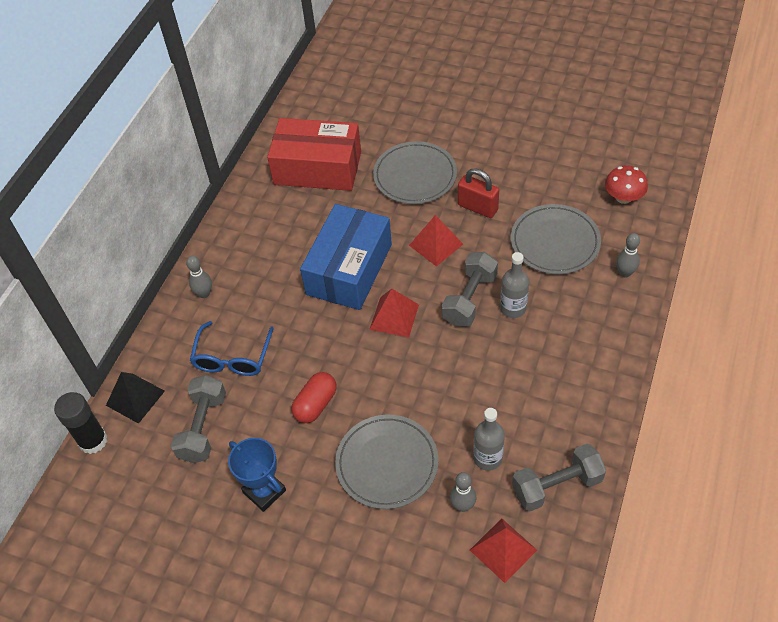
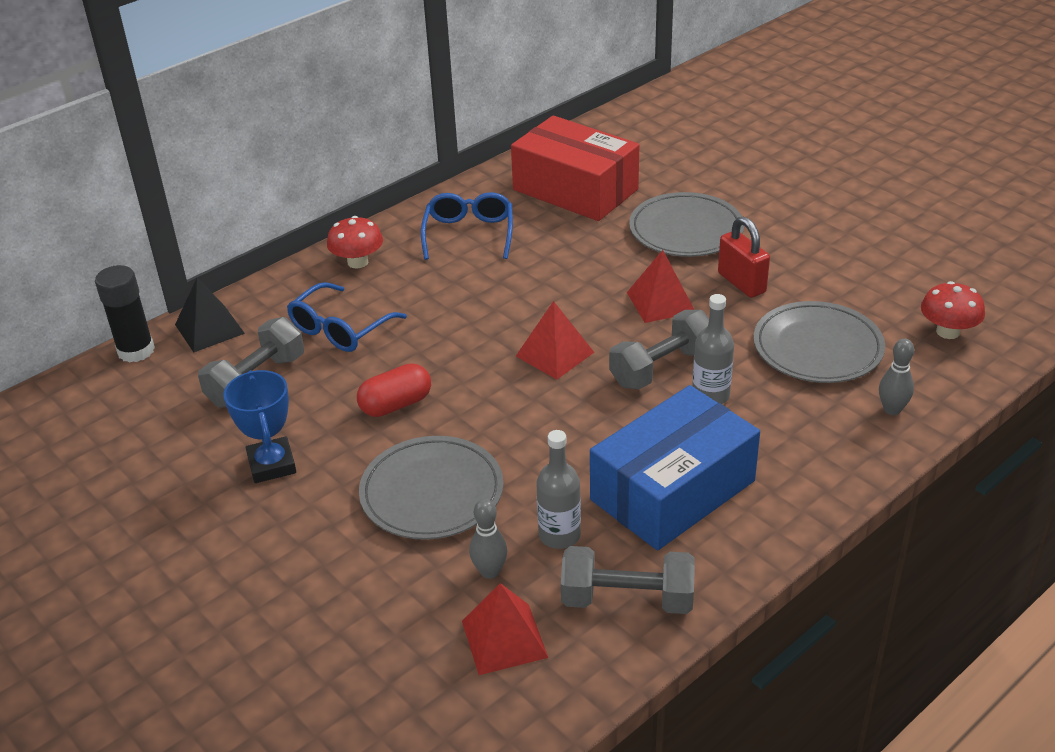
camera: 25 degrees right, 15 degrees down
grey bowling pin [186,256,212,298] -> red mushroom [327,216,383,269]
blue box [300,204,392,310] -> blue box moved to [590,385,760,550]
none -> blue glasses [421,192,513,260]

